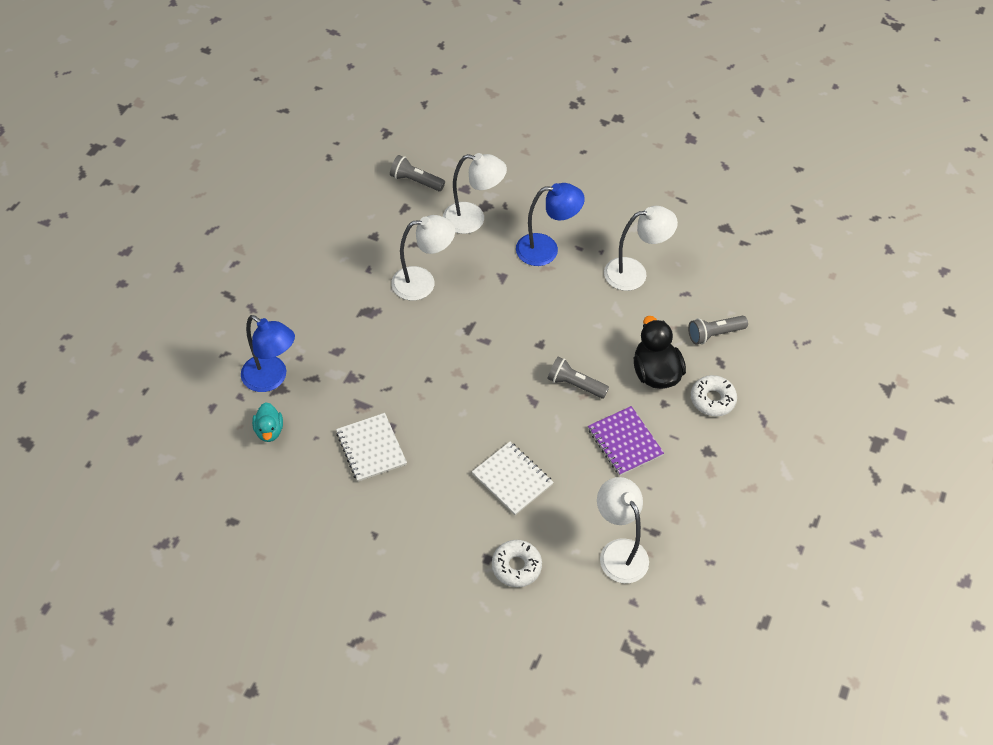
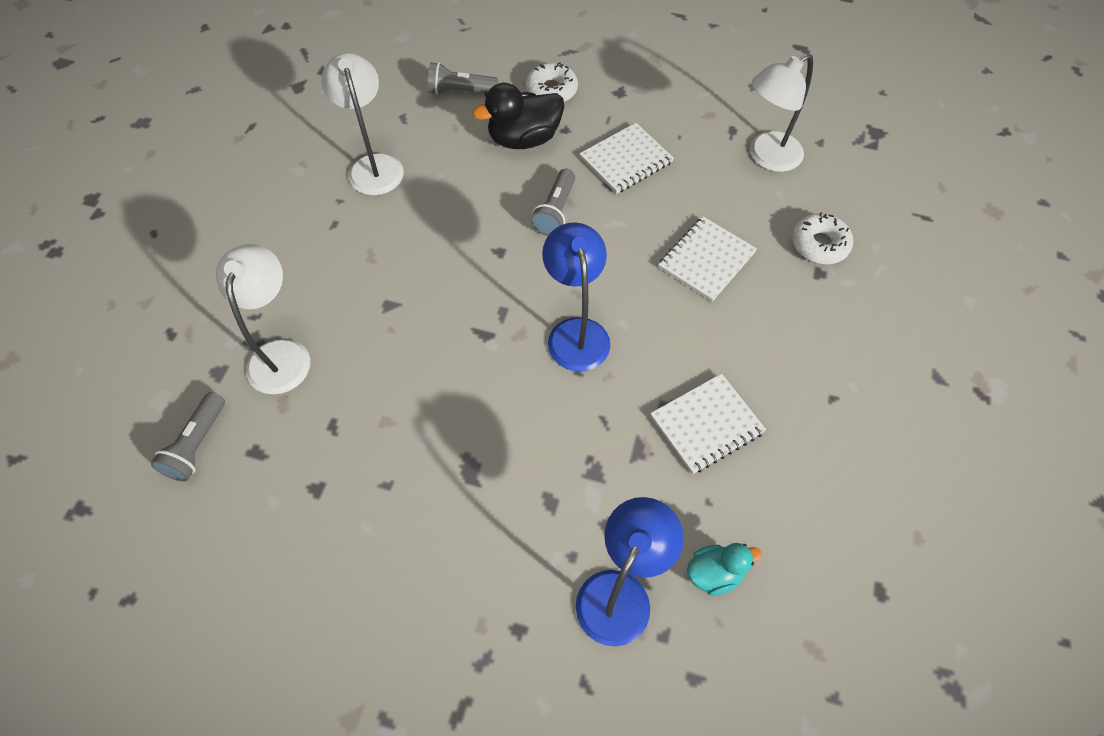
camera: 95 degrees left, 5 degrees up
white lamp [391,215,455,300] -> none
blue lamp [516,183,585,266] -> blue lamp moved to [542,223,611,372]
purple notebook [588,406,664,476] -> white notebook [579,123,674,194]
grey flashlight [688,316,748,344] -> grey flashlight turned 120 degrees clockwise [428,62,498,95]

